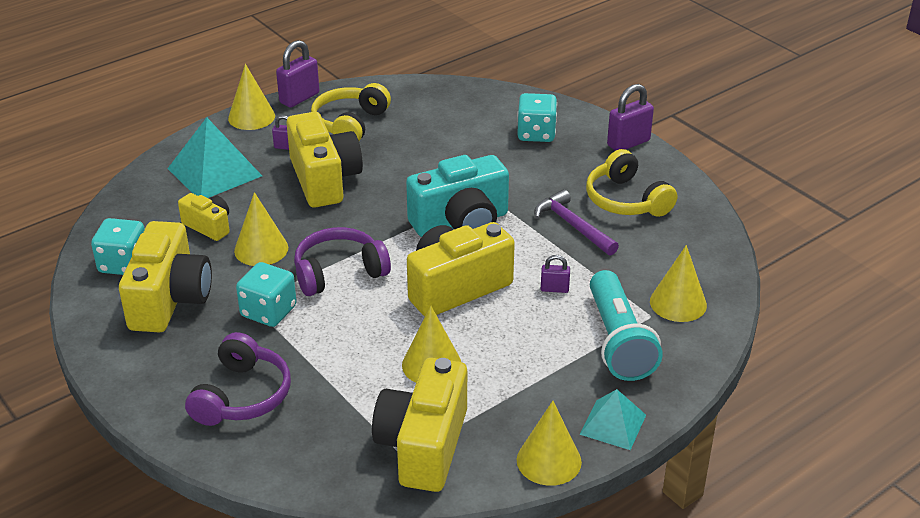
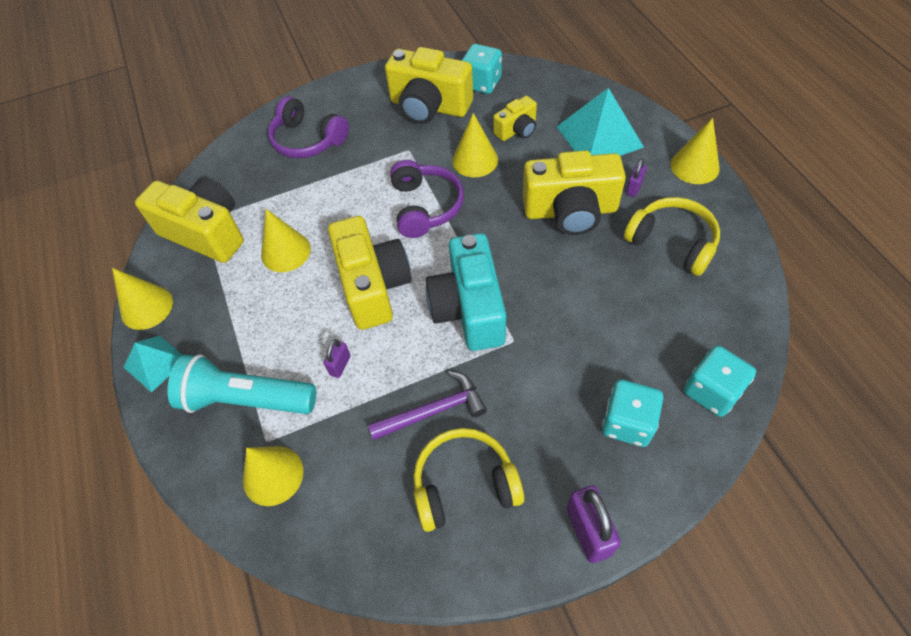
camera: 110 degrees right, 20 degrees up
turquoise dice [236,262,297,327] -> turquoise dice moved to [684,346,756,417]
purple padlock [276,40,319,108] -> none

